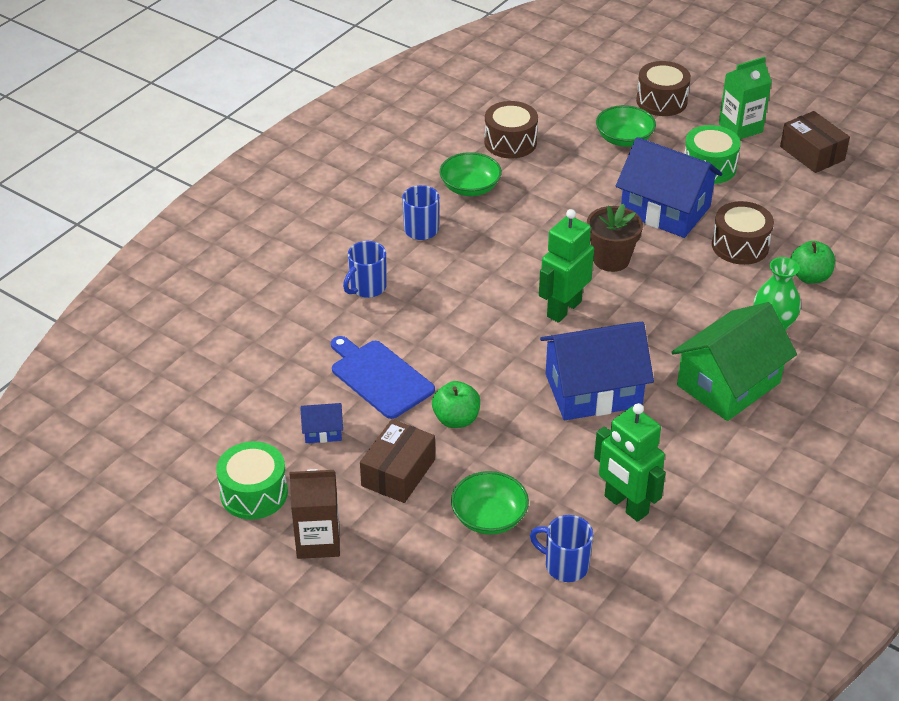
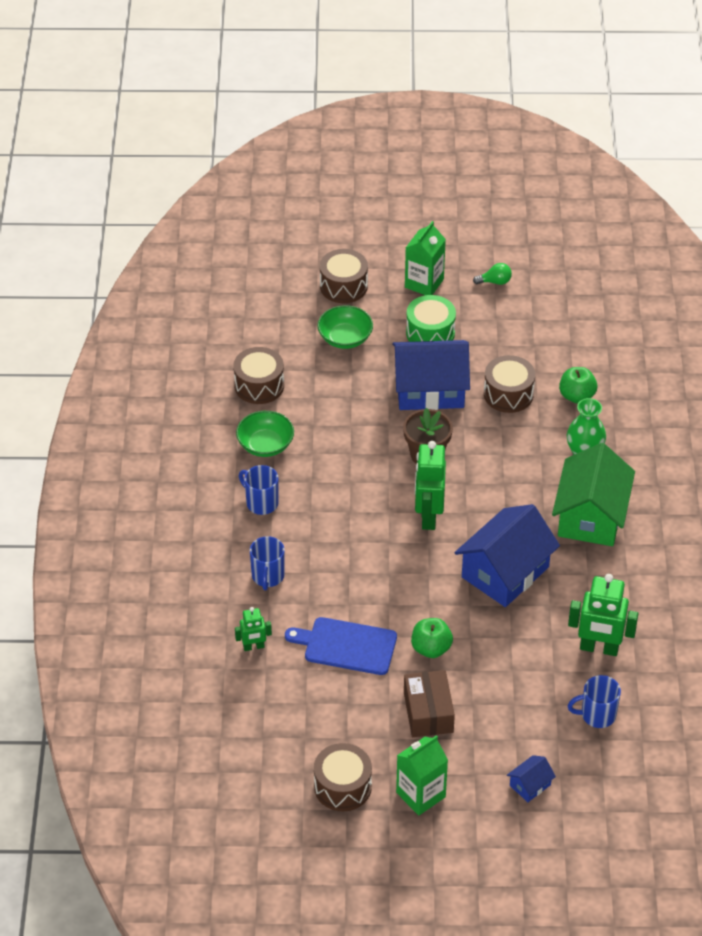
camera: 35 degrees left, 5 degrees up
green drum [216,441,288,520] -> brown drum [314,743,372,811]
brown carton [289,469,340,559] -> green carton [396,735,448,816]
blue house [300,403,343,443] -> blue house moved to [507,755,556,802]
green bowl [451,471,529,535] -> none
brown box [780,111,850,173] -> green light bulb [473,263,512,285]
none -> green robot [235,607,272,651]

